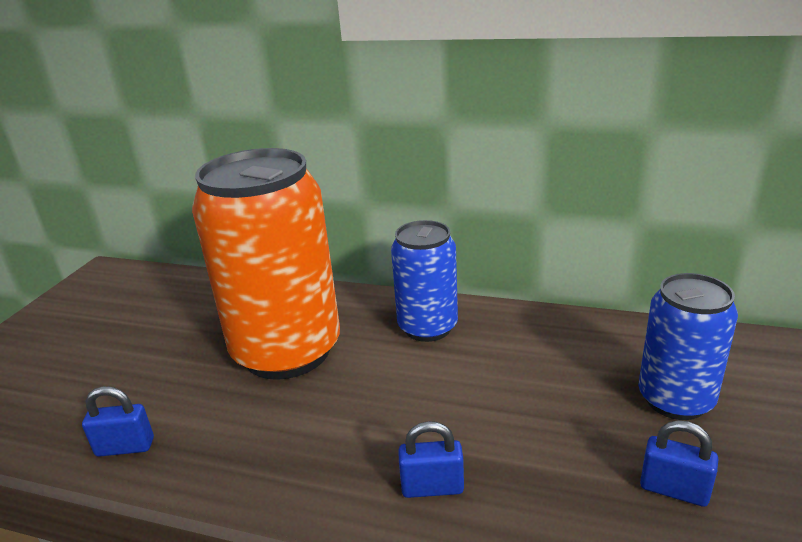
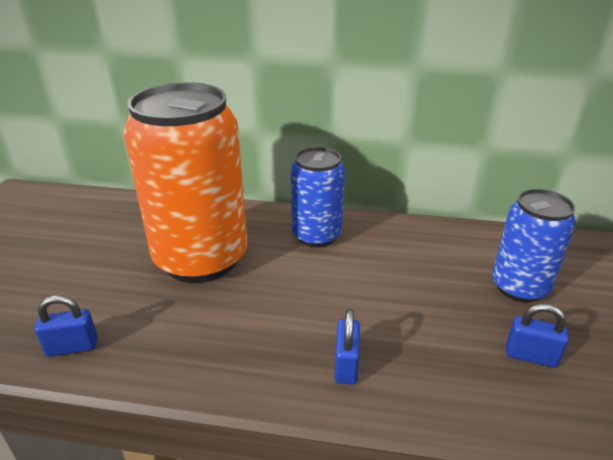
camera: 10 degrees left, 5 degrees up
blue padlock [398,421,464,498] -> blue padlock turned 75 degrees counterclockwise [334,309,360,385]

